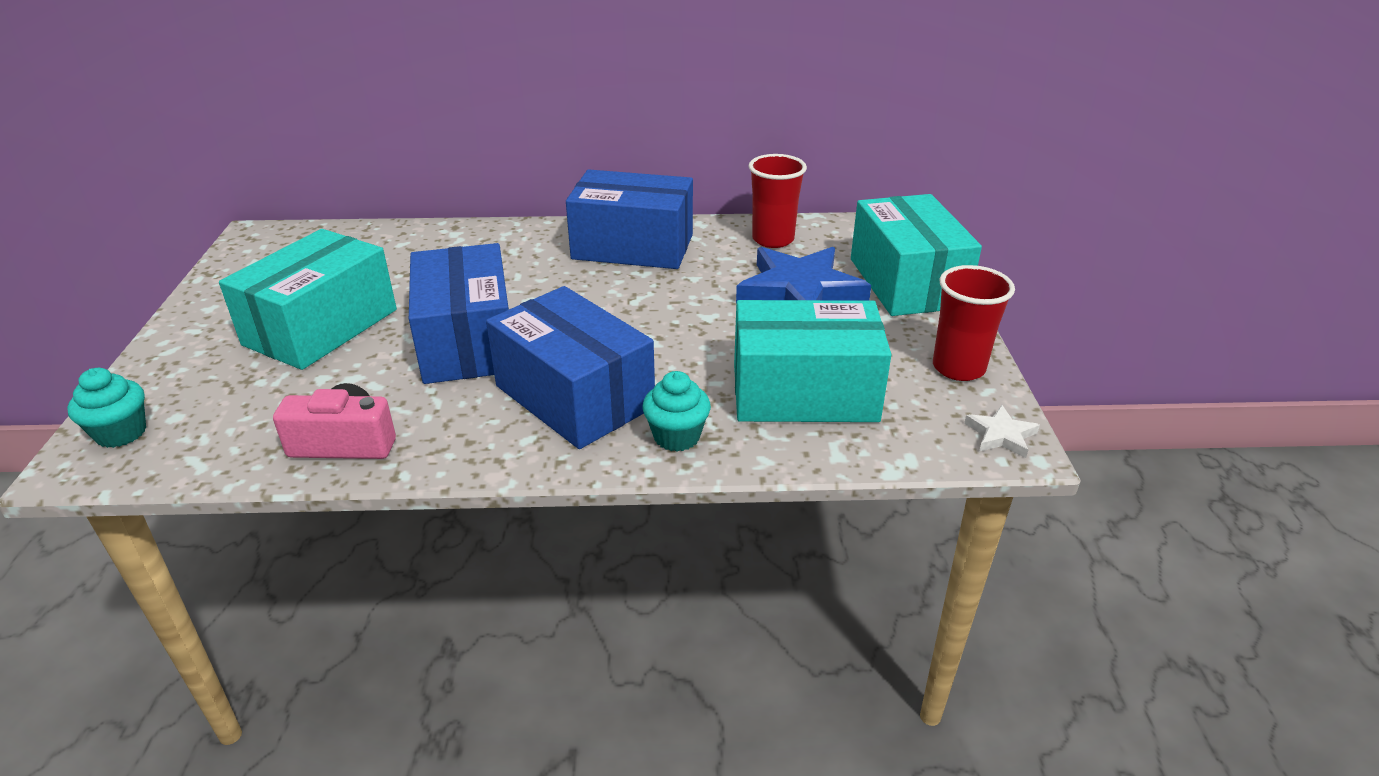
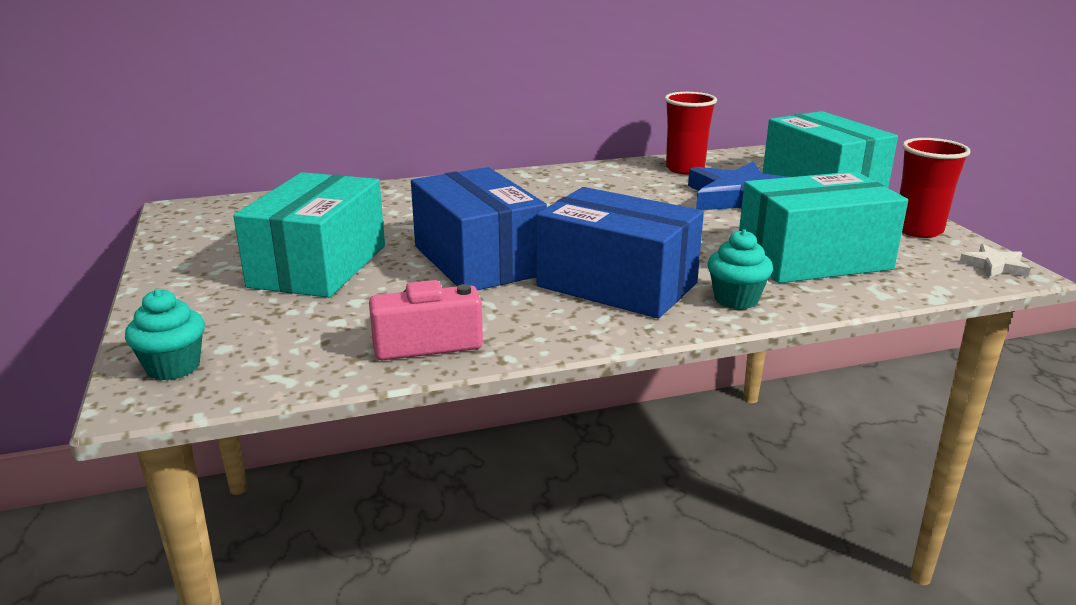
camera: 15 degrees left, 10 degrees down
blue box [566,169,693,269] -> none

